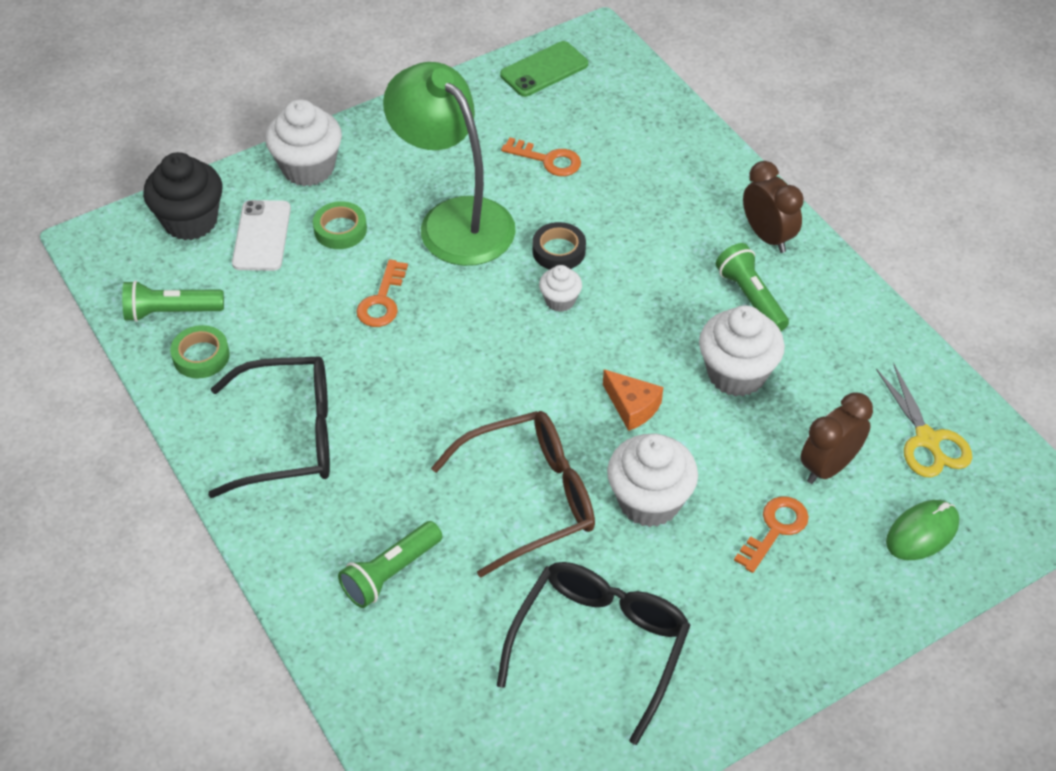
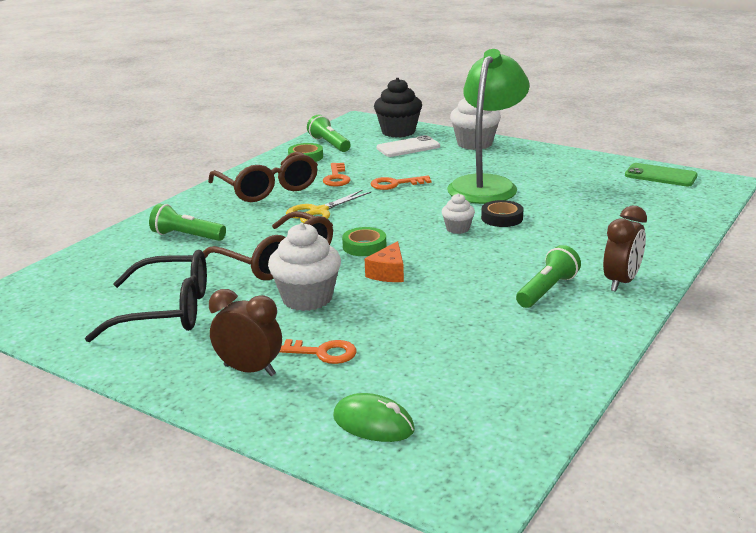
camera: 65 degrees right, 25 degrees down
black glasses [208,356,330,498] -> brown glasses [208,152,318,202]
green tape [313,201,367,249] -> green tape moved to [342,227,386,256]
orange key [501,137,581,176] -> orange key moved to [323,163,350,186]
white cupcake [699,305,785,397] -> none
brown clock [800,393,873,484] -> brown clock moved to [209,289,282,376]
yellow scissors [876,363,972,478] -> yellow scissors moved to [286,189,371,223]

